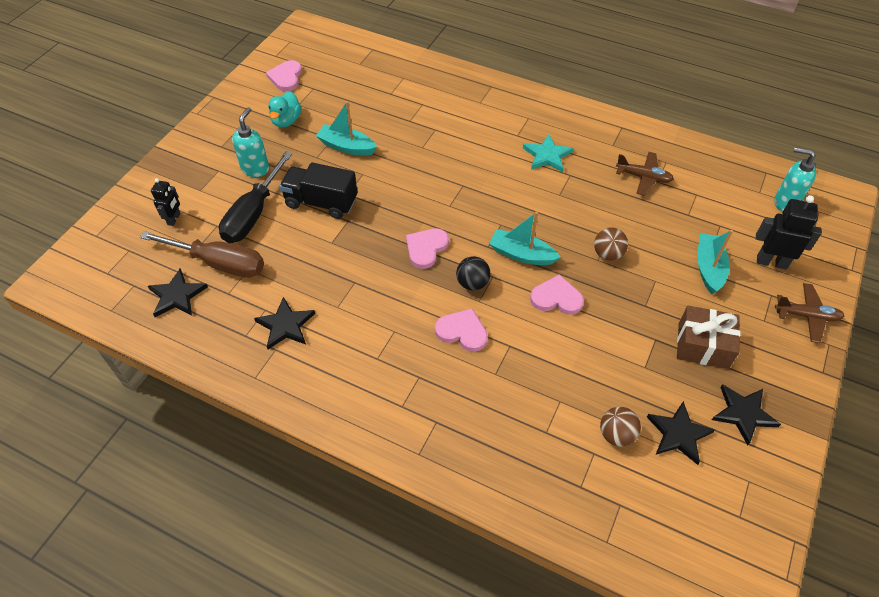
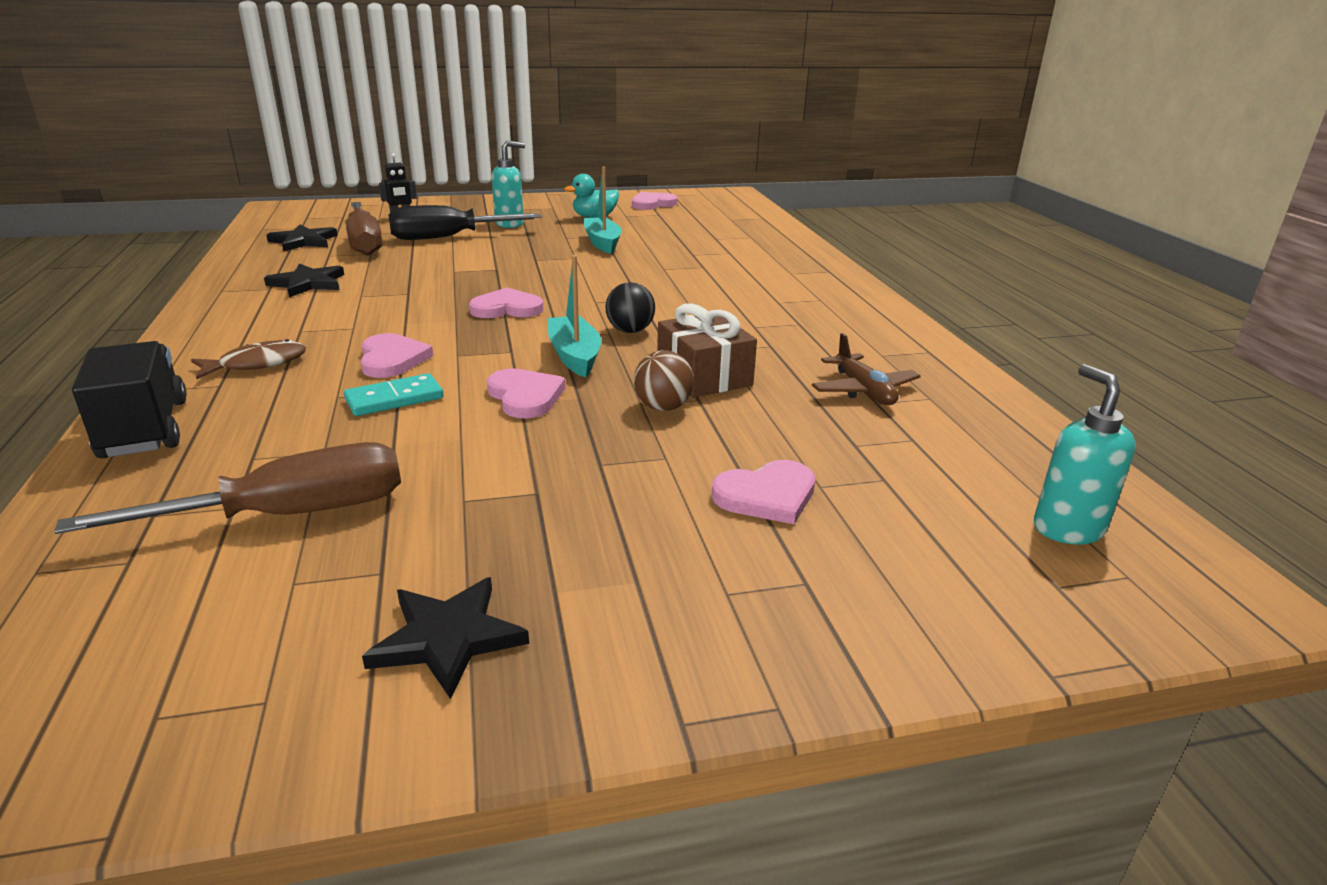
camera: 50 degrees right, 25 degrees down
black truck [279,162,357,219] -> black truck moved to [72,341,187,458]
black ball [456,256,491,291] -> black ball moved to [606,282,655,333]
turquoise star [523,134,574,172] -> none
brown ball [600,407,641,447] -> brown screwdriver [54,442,401,534]
black star [647,401,715,465] -> none
brown gift [677,306,740,369] -> brown gift moved to [657,303,757,398]
turquoise boat [697,230,733,294] -> pink heart [711,460,815,524]
black robot [756,195,822,270] -> none
brown plane [775,283,844,343] -> none
none -> brown fish [191,339,306,379]
none -> turquoise domino [344,373,443,416]

